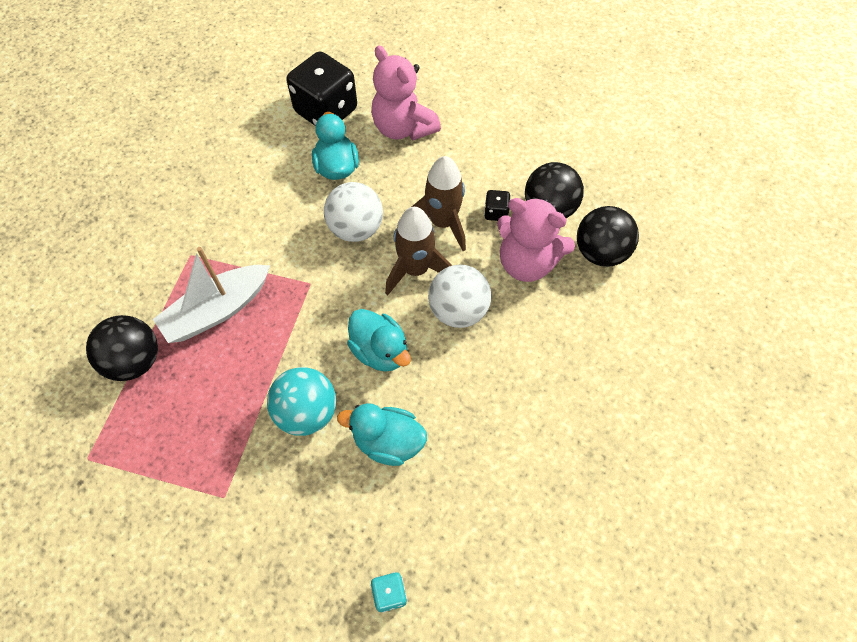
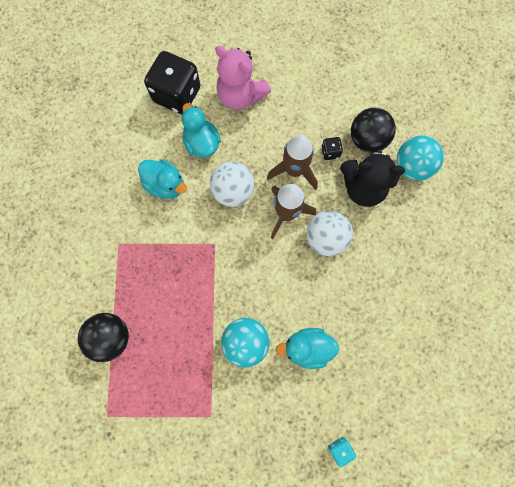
camera: 15 degrees left, 15 degrees up
white boat [153,247,270,343] -> none
turquoise duck [347,309,411,372] -> turquoise duck moved to [138,159,187,199]
pink teddy bear [497,198,575,282] -> black teddy bear [340,149,405,207]
black ball [577,206,639,267] -> turquoise ball [397,136,444,181]

